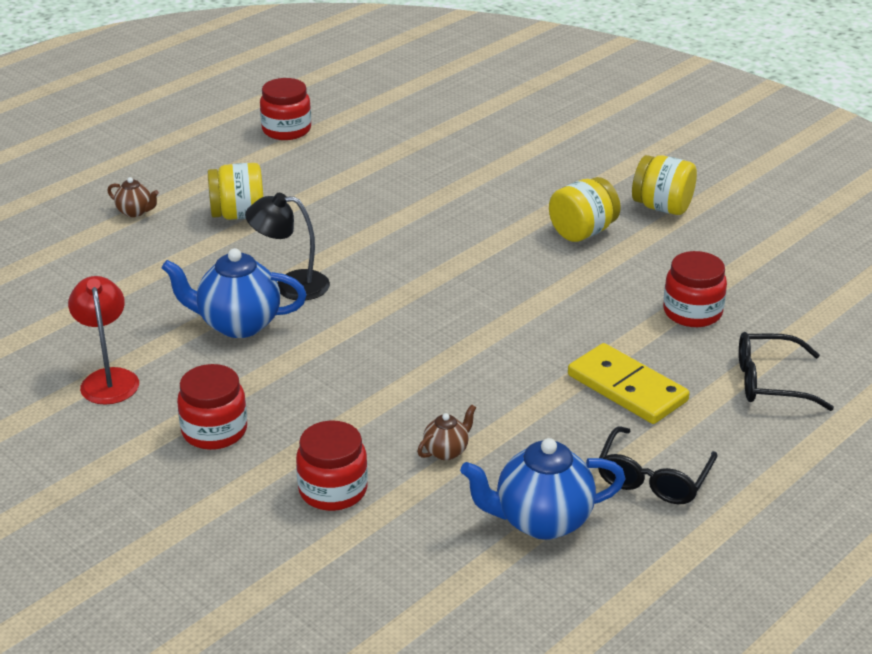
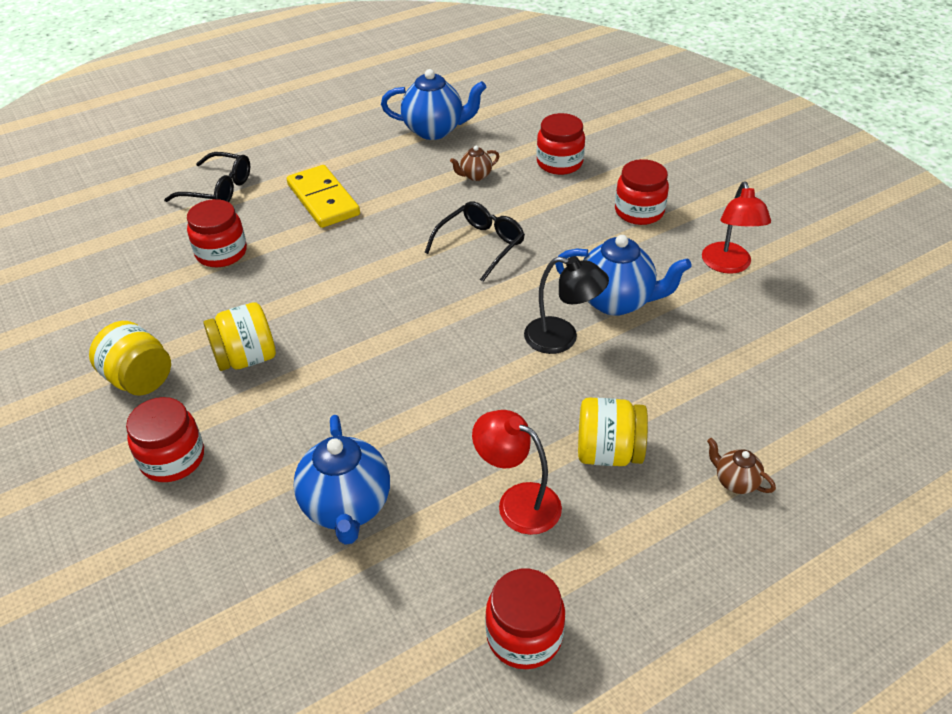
camera: 165 degrees left, 10 degrees up
black glasses [598,426,718,504] -> black glasses moved to [424,201,525,282]
none -> red jar [126,397,204,482]
none -> blue teapot [293,415,390,545]
none -> red lamp [472,410,562,535]

